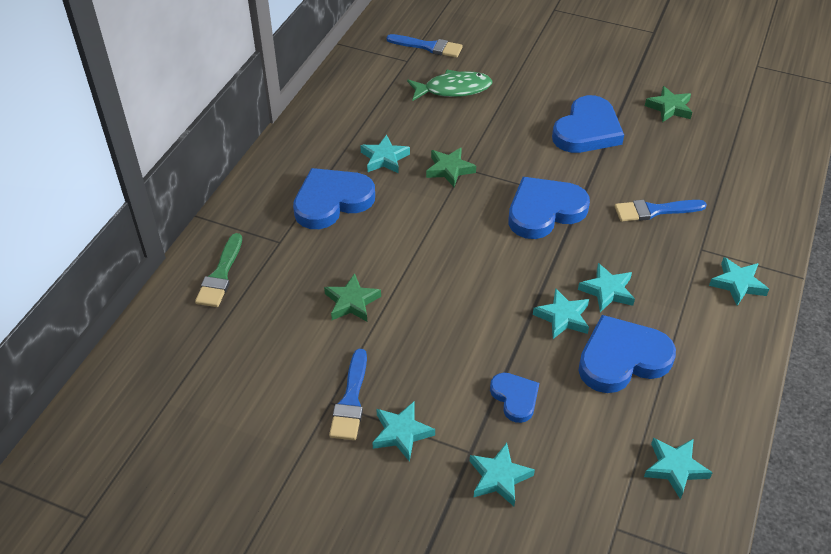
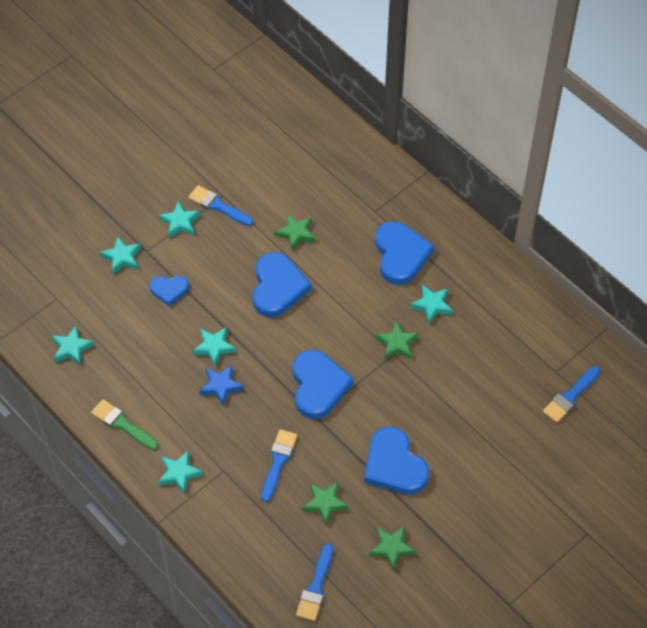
camera: 115 degrees right, 10 degrees up
green brush [195,233,242,307] -> green brush moved to [91,399,158,450]
green fish [407,70,493,101] -> none
turquoise star [578,263,635,312] -> blue star [199,365,243,406]
blue heart [578,315,676,393] -> blue heart moved to [252,252,311,317]
none -> blue brush [296,543,333,621]
none -> green star [302,482,348,525]

